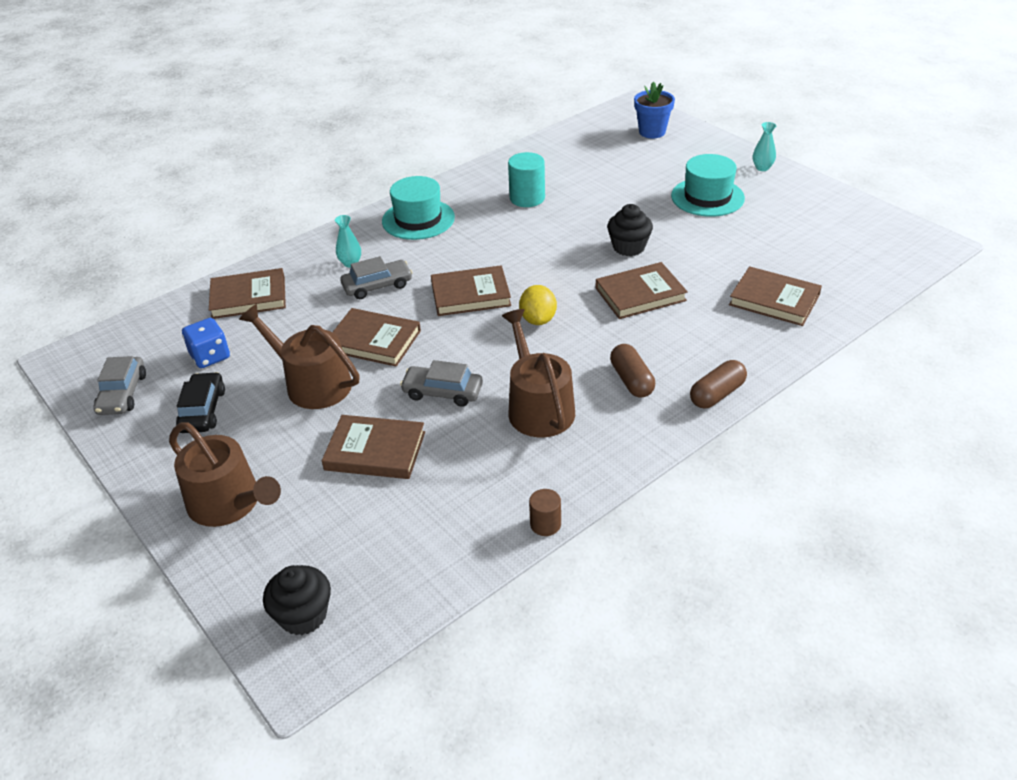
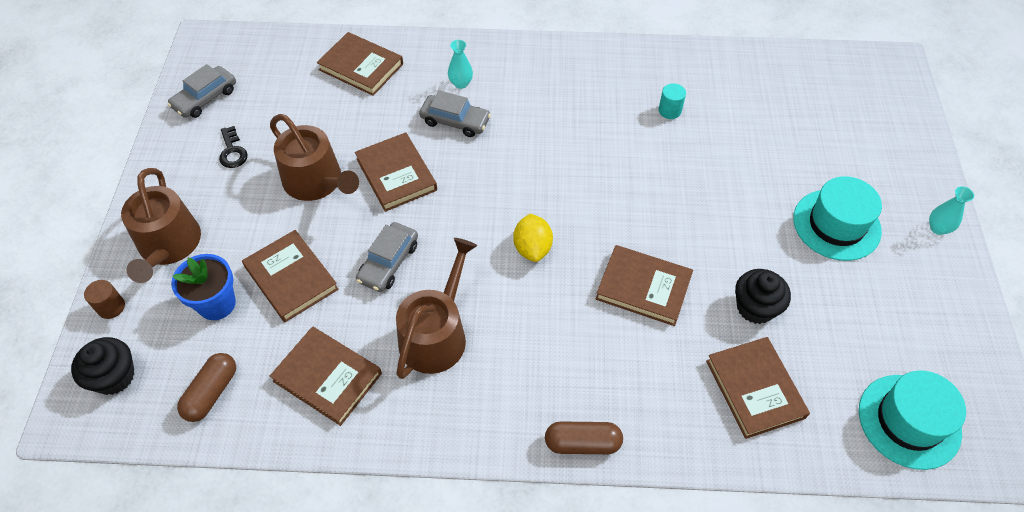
camera: 40 degrees right, 15 degrees up
black car [176,372,225,433] -> black key [219,126,248,168]
blue dice [182,318,230,368] -> none
brown watering can [239,304,360,409] -> brown watering can turned 150 degrees clockwise [270,114,359,201]
turquoise hat [382,176,455,240] -> turquoise hat moved to [859,370,966,470]
grey car [400,360,483,407] -> grey car turned 120 degrees counterclockwise [356,222,418,292]
brown book [431,265,511,316] -> brown book moved to [270,326,382,426]
turquoise cylinder [508,152,545,207] -> turquoise cylinder [658,83,686,119], size x0.59
yellow lemon [519,285,557,325] -> yellow lemon turned 45 degrees counterclockwise [513,214,553,262]
brown cylinder [529,489,561,536] -> brown cylinder moved to [84,280,125,319]
black cupcake [607,204,653,256] -> black cupcake moved to [735,269,791,324]
brown capsule [610,344,655,398] -> brown capsule moved to [177,353,236,422]
blue flower pot [634,82,675,138] -> blue flower pot moved to [171,254,236,320]

